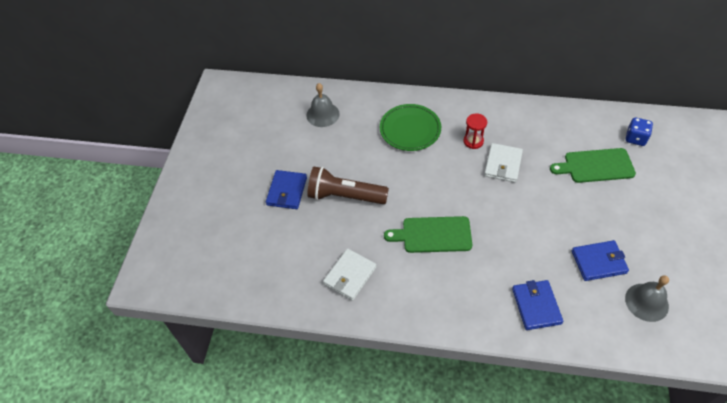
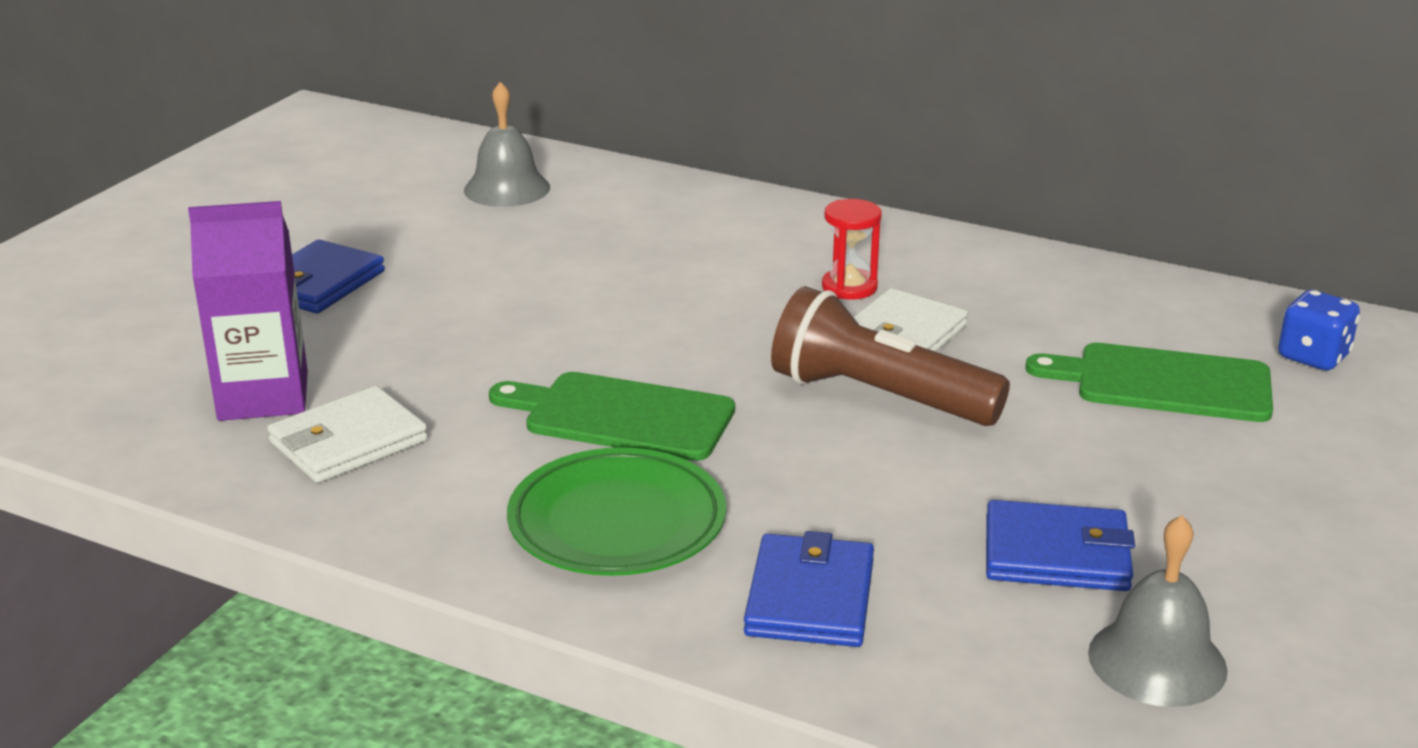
camera: 15 degrees right, 25 degrees down
brown flashlight [307,167,389,204] -> brown flashlight moved to [771,286,1010,426]
green plate [380,104,441,151] -> green plate moved to [507,447,726,576]
none -> purple carton [188,201,308,421]

